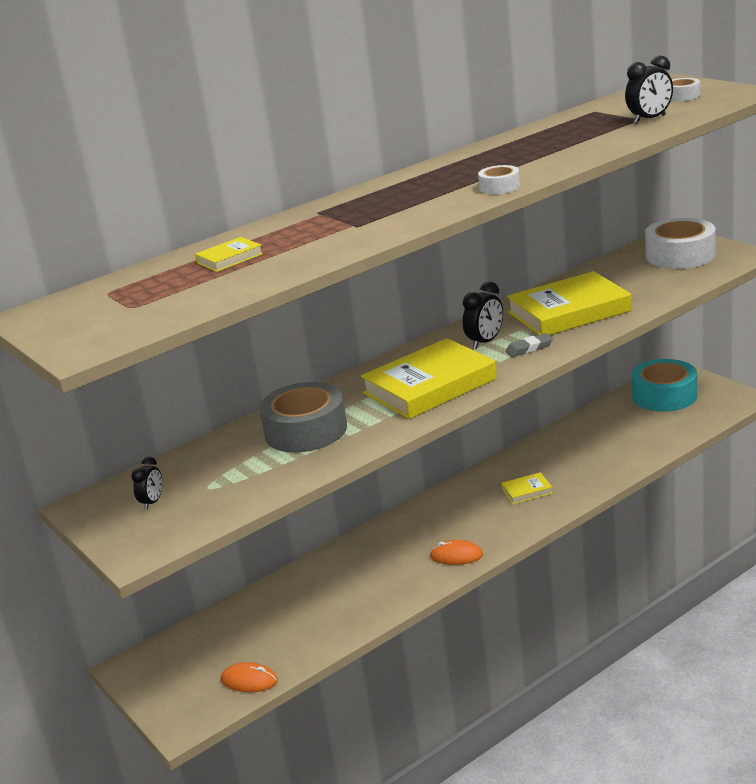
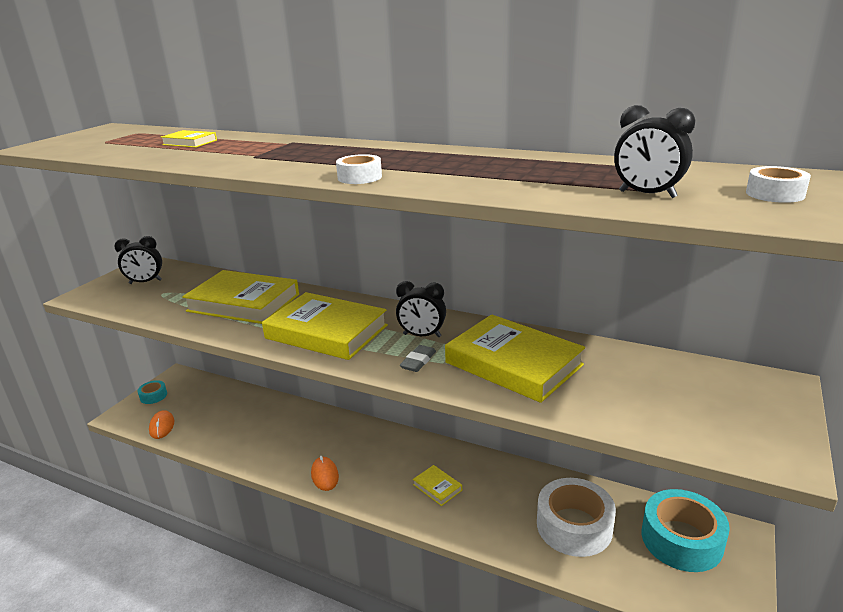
camera: 60 degrees right, 0 degrees up
black clock [131,456,162,510] -> black clock [114,236,162,284], size x1.54
grey tape [259,382,347,453] -> yellow book [182,270,299,324]
grey eraser [506,333,553,357] -> grey eraser turned 75 degrees clockwise [400,345,436,372]
white tape [645,218,716,269] -> white tape moved to [537,478,616,557]
none -> turquoise tape [137,380,167,404]

